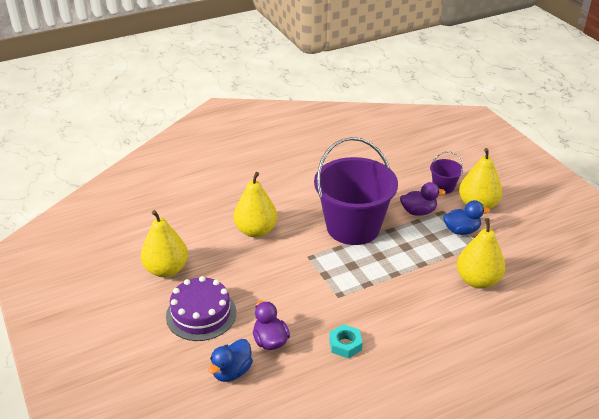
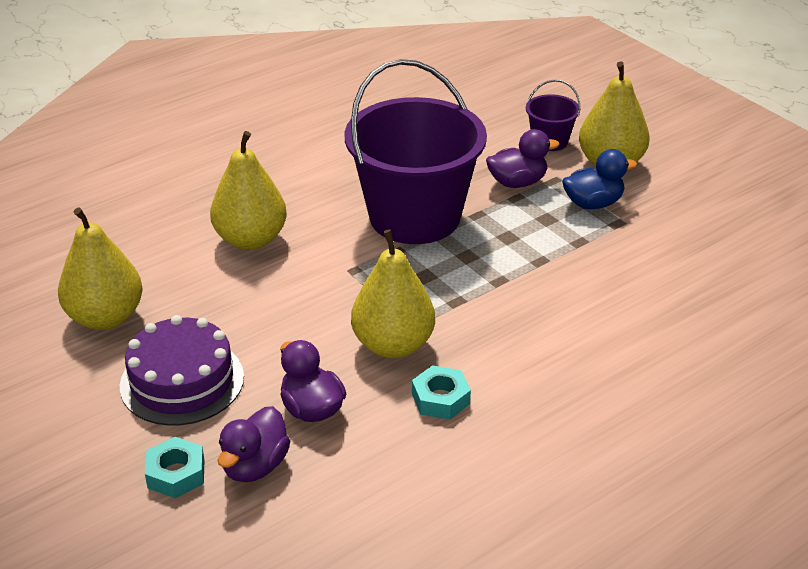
camera: 10 degrees left, 0 degrees up
blue duck [208,339,253,382] -> purple duck [218,406,290,482]
yellow pear [457,218,505,289] -> yellow pear moved to [351,229,435,358]
none -> turquoise nut [145,437,204,498]

